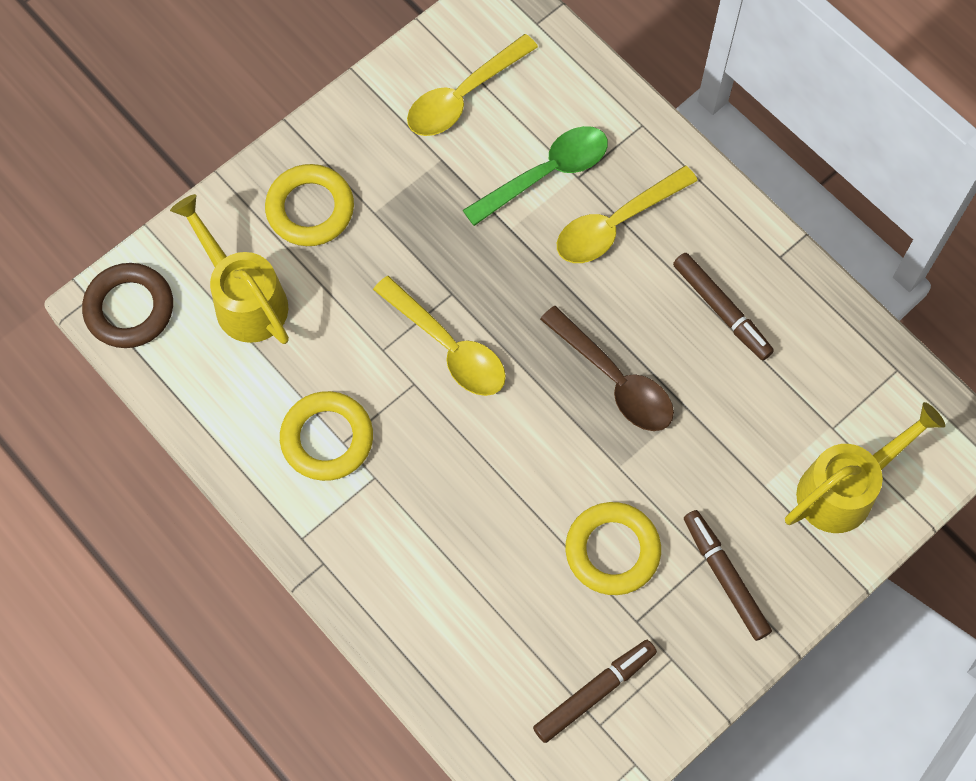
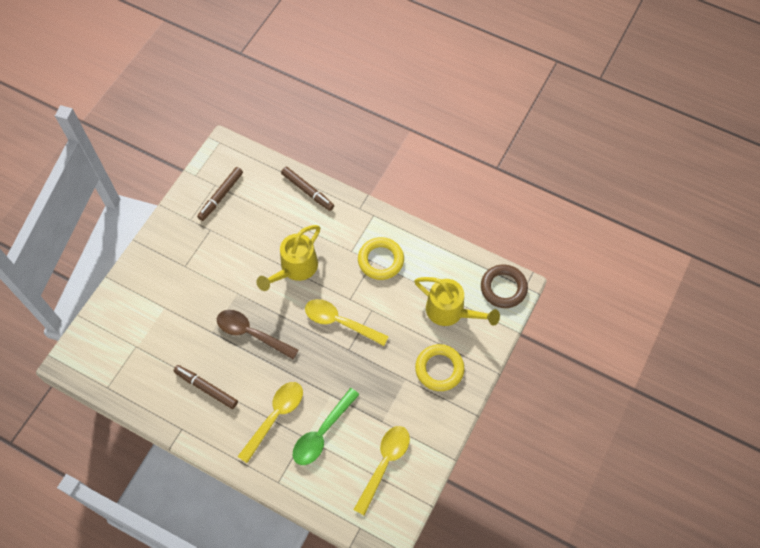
camera: 160 degrees right, 5 degrees down
yellow ring [565,502,661,595] -> none
brown marker [684,510,772,641] -> brown marker moved to [281,167,334,211]
yellow watering can [785,402,945,533] -> yellow watering can moved to [257,225,320,291]

